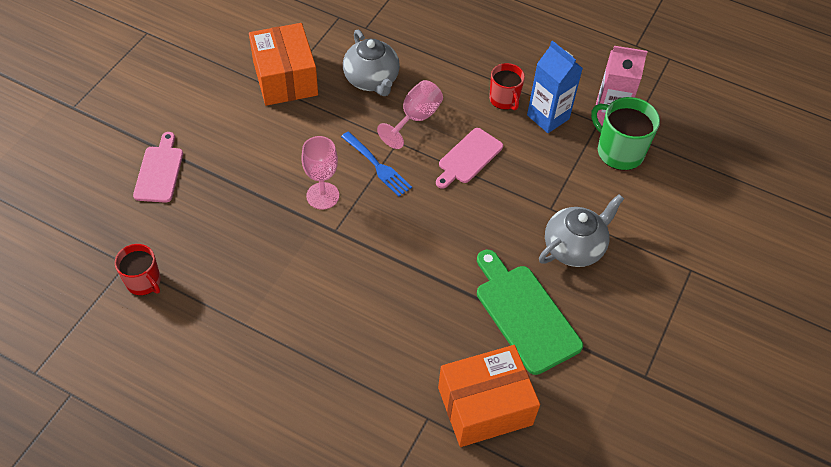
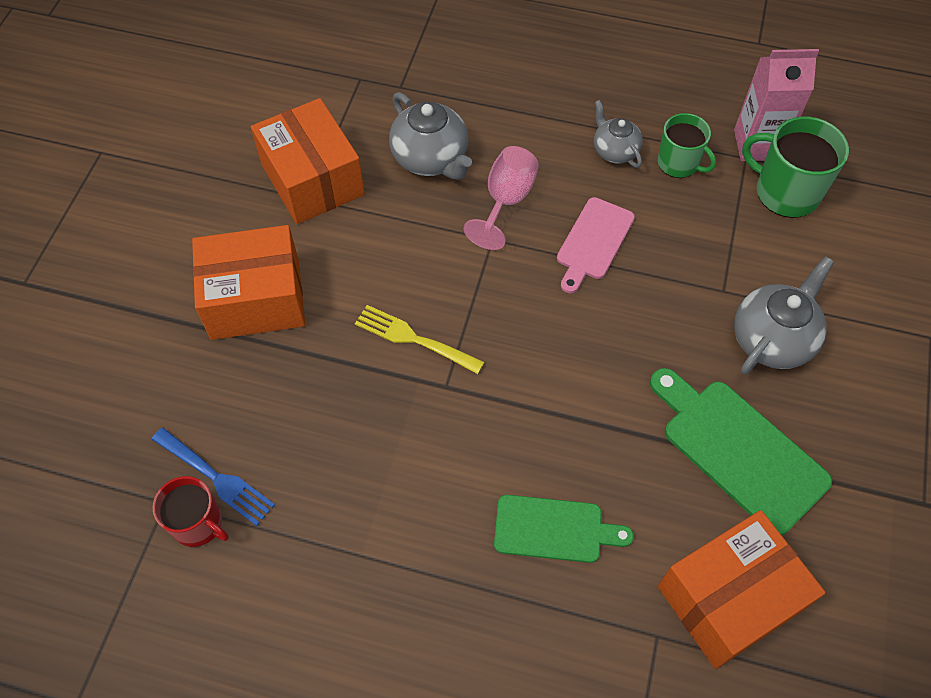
camera: 10 degrees left, 5 degrees up
pink cutting board [133,132,183,203] -> none
pink goblet [301,136,339,209] -> yellow fork [355,305,484,374]
blue fork [341,131,412,197] -> blue fork moved to [151,428,275,526]
red mug [489,63,525,111] -> grey teapot [594,100,643,168]
blue carton [527,41,583,133] -> green mug [658,113,716,178]
none -> orange box [192,225,305,340]
none -> green cutting board [494,495,634,563]

